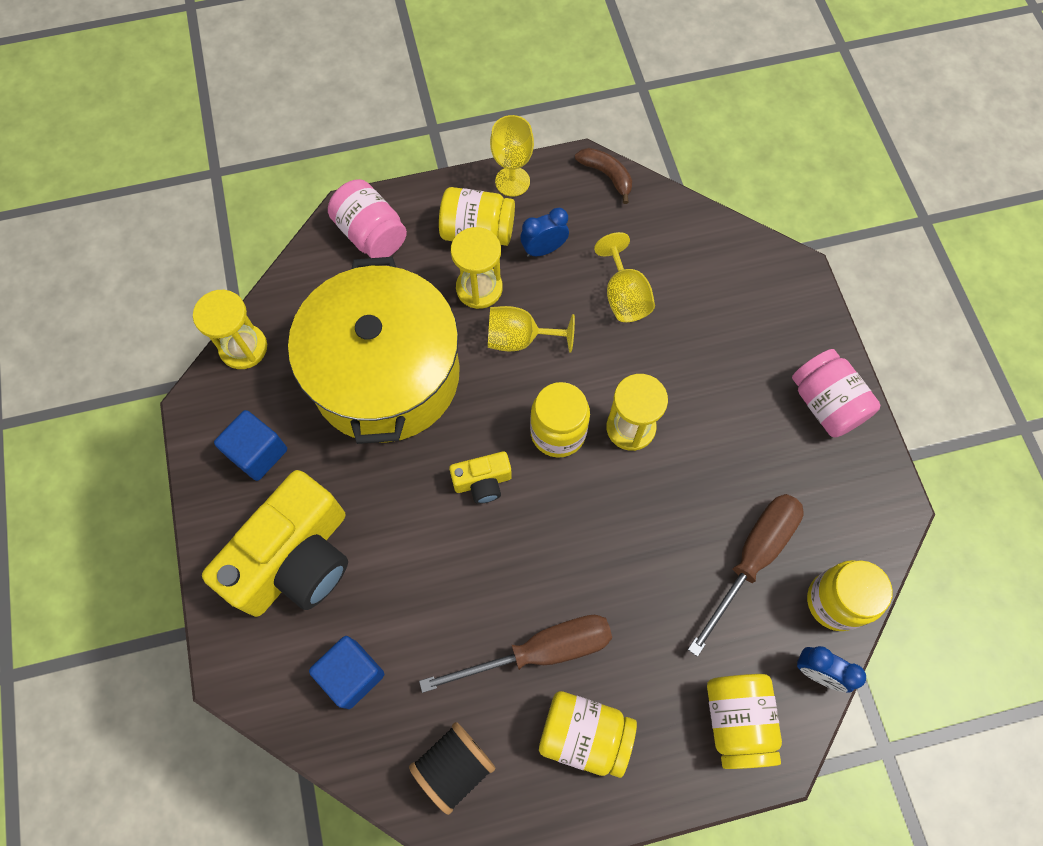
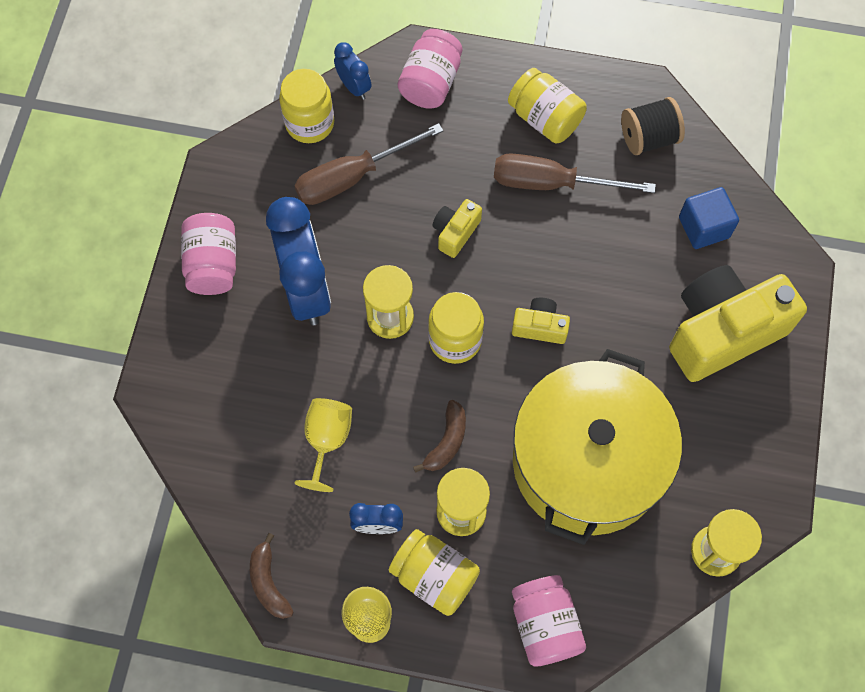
camera: 155 degrees left, 0 degrees up
blue cube [214,410,287,481] -> none
yellow goblet [488,306,575,352] -> brown banana [413,400,466,473]
yellow jar [707,674,782,769] -> pink jar [398,29,462,109]
none -> blue clock [266,197,331,325]
none -> yellow camera [432,199,482,258]

